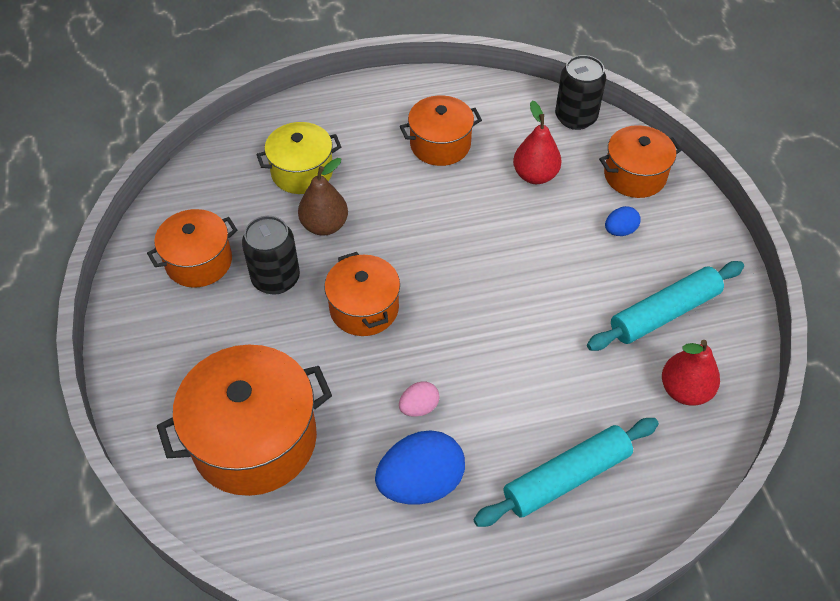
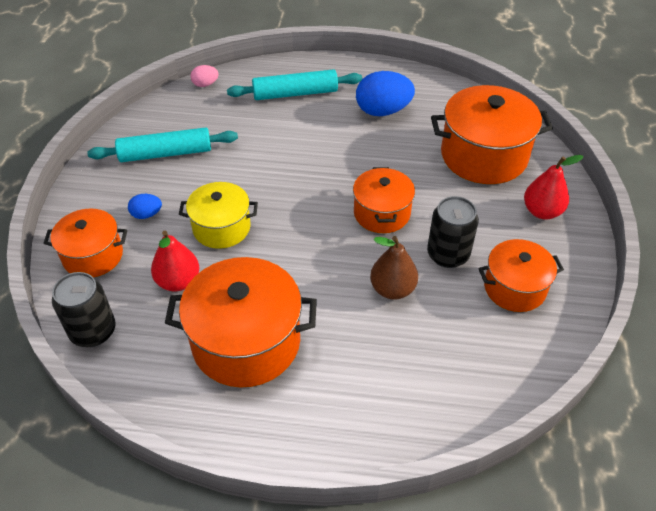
camera: 160 degrees left, 5 degrees down
yellow pot [256,122,341,194] -> yellow pot moved to [179,182,258,249]
pink egg [399,381,440,417] -> pink egg moved to [190,65,219,87]
orange pot [400,95,482,166] -> orange pot [165,257,317,387], size x1.64
red pear [662,340,720,406] -> red pear moved to [524,155,583,220]

